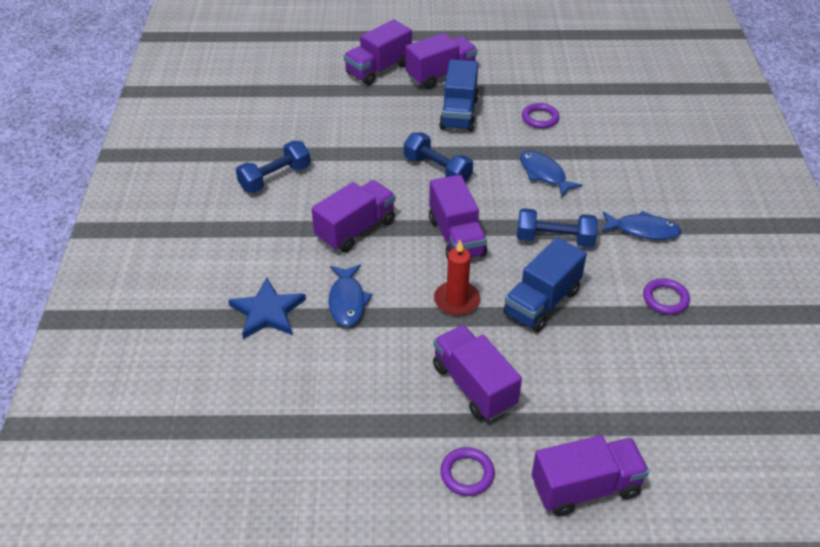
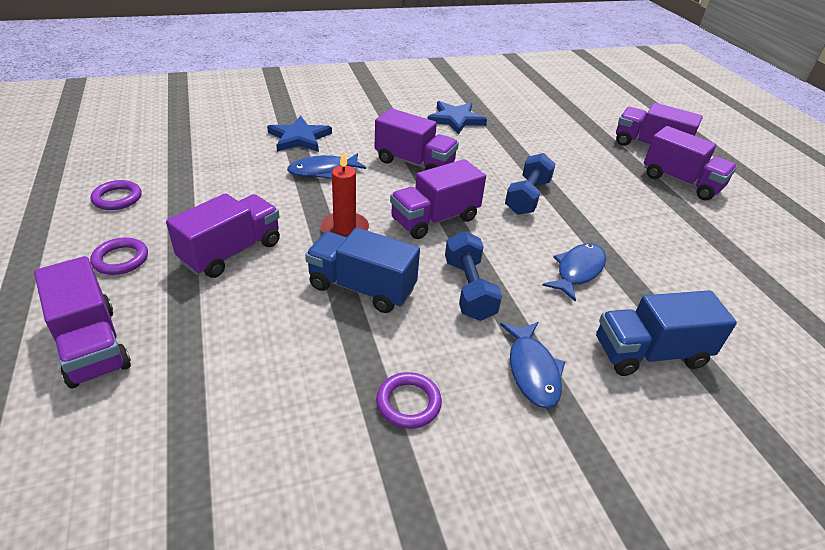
camera: 70 degrees right, 5 degrees down
blue dumbbell [236,141,311,193] -> blue star [427,101,487,135]
blue truck [439,59,479,132] -> blue truck moved to [596,290,737,376]
purple ring [522,103,560,129] -> purple ring moved to [91,180,142,210]

